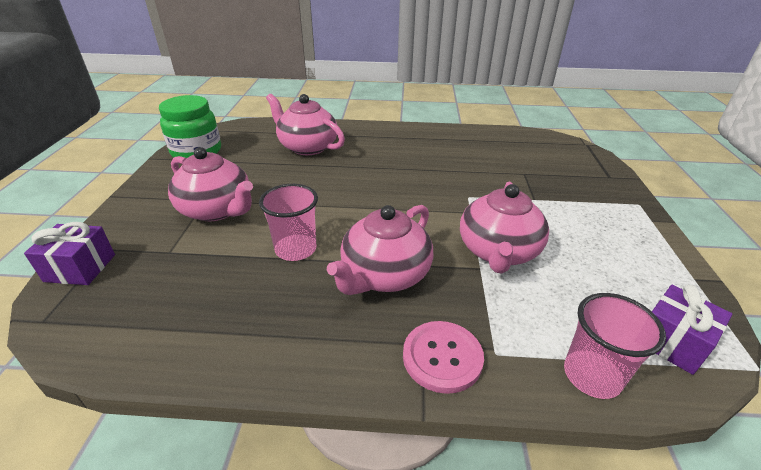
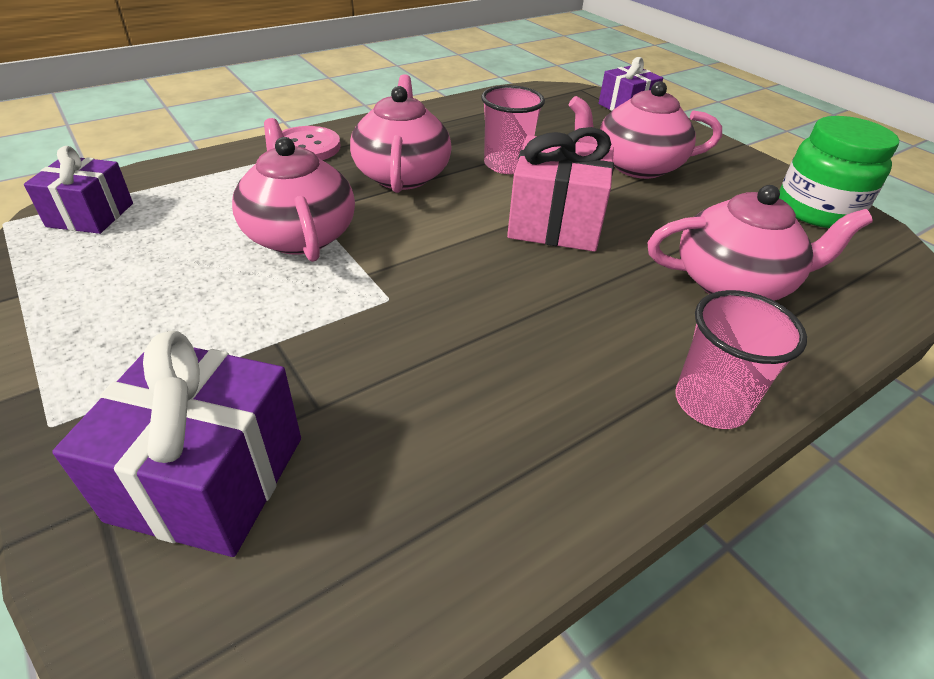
camera: 140 degrees right, 5 degrees up
pink cup [564,293,666,399] -> pink cup moved to [675,290,807,429]
none -> purple gift [52,330,301,557]
none -> pink gift [507,127,614,252]

